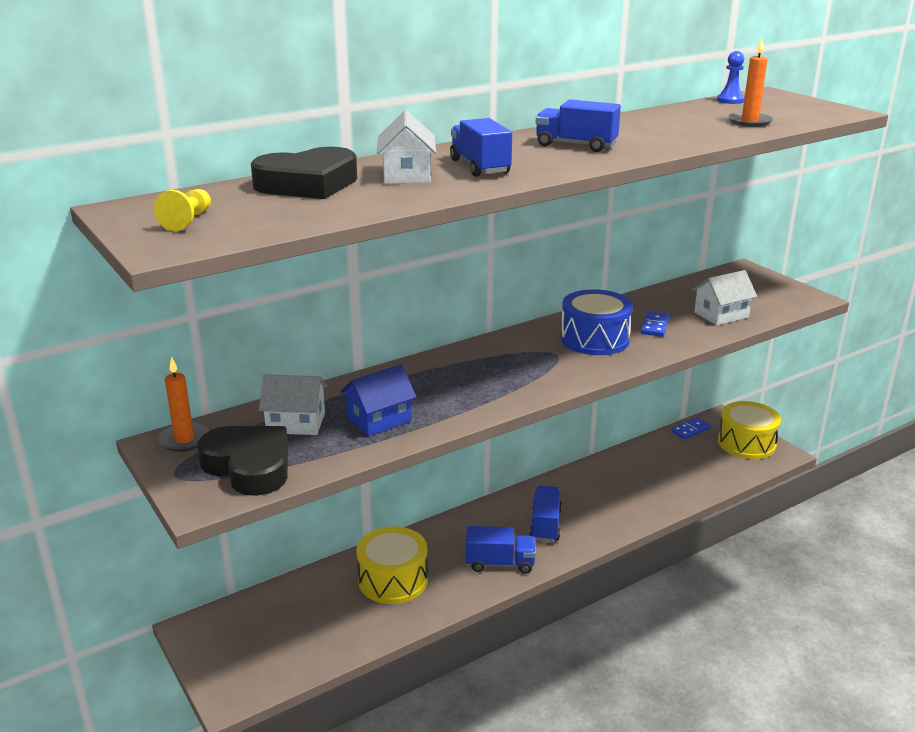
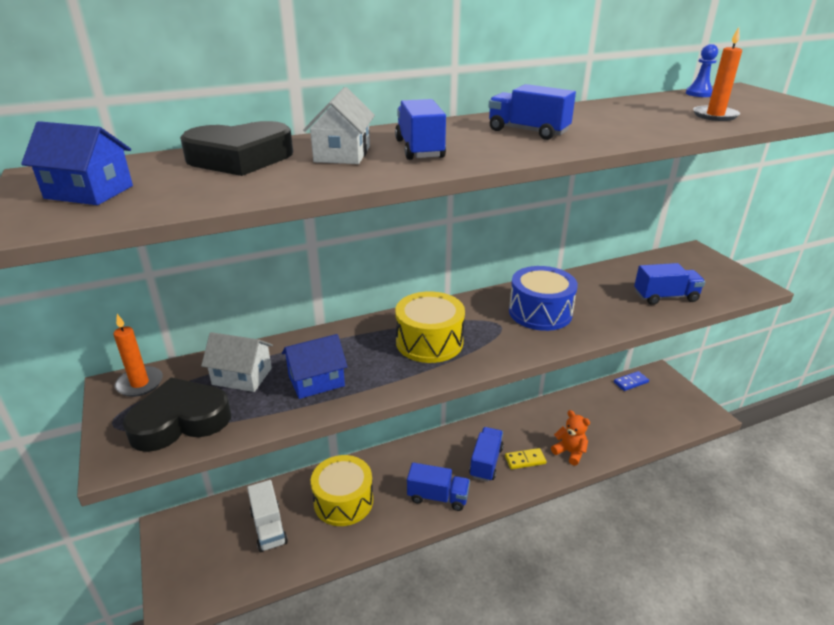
camera: 10 degrees right, 5 degrees up
yellow pawn [154,189,211,231] -> blue house [21,121,133,205]
black heart [197,426,288,496] -> black heart turned 75 degrees counterclockwise [123,377,231,452]
blue domino [641,311,670,337] -> none
white house [692,270,757,325] -> blue truck [634,263,705,305]
yellow drum [718,401,781,459] -> yellow drum moved to [395,291,465,363]
none -> white truck [247,480,288,552]
none -> yellow domino [505,448,546,469]
none -> orange teddy bear [551,410,590,466]

